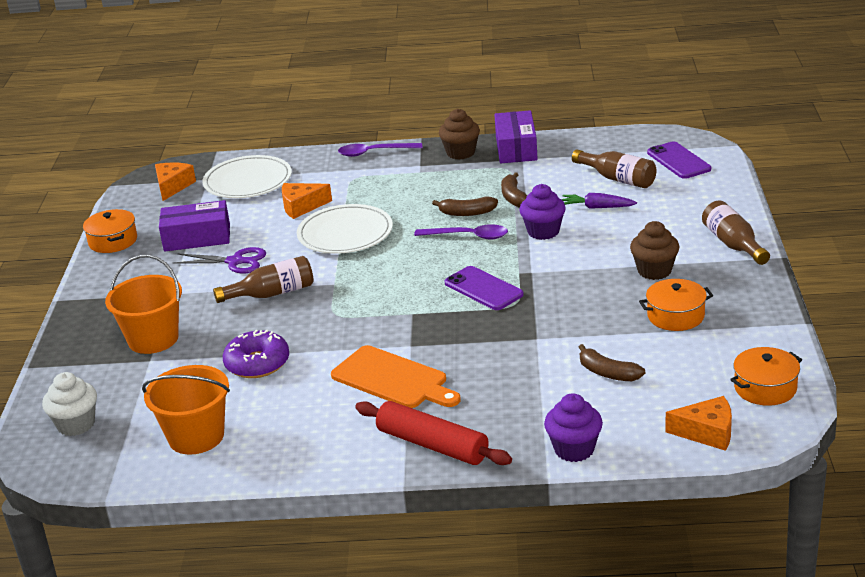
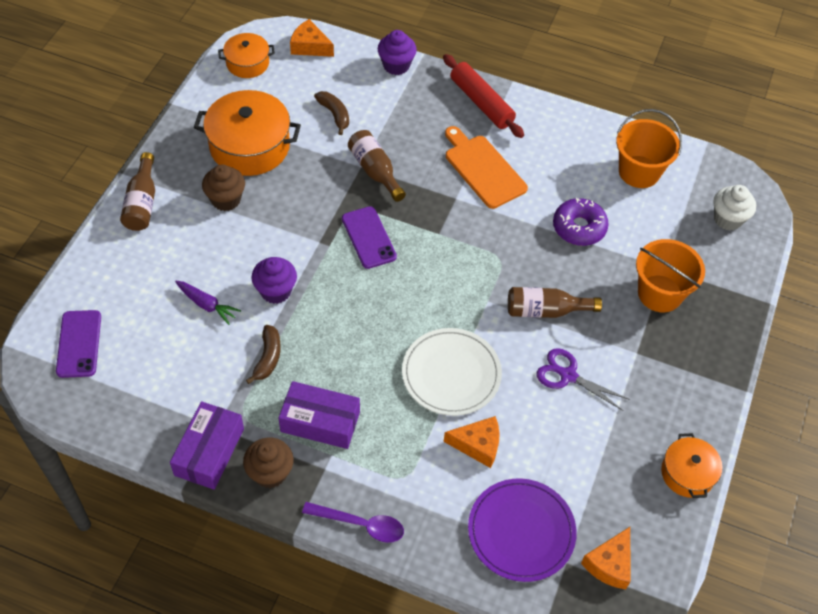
camera: 165 degrees left, 25 degrees up
purple box [159,200,230,252] -> purple box moved to [279,381,360,449]
white plate [202,155,292,198] -> purple plate [468,478,577,582]
purple spoon [414,224,508,239] -> none
brown banana [432,196,498,216] -> none
brown bottle [572,149,657,188] -> brown bottle moved to [348,130,406,202]
orange pot [639,279,713,331] -> orange pot [194,90,301,176], size x1.76

